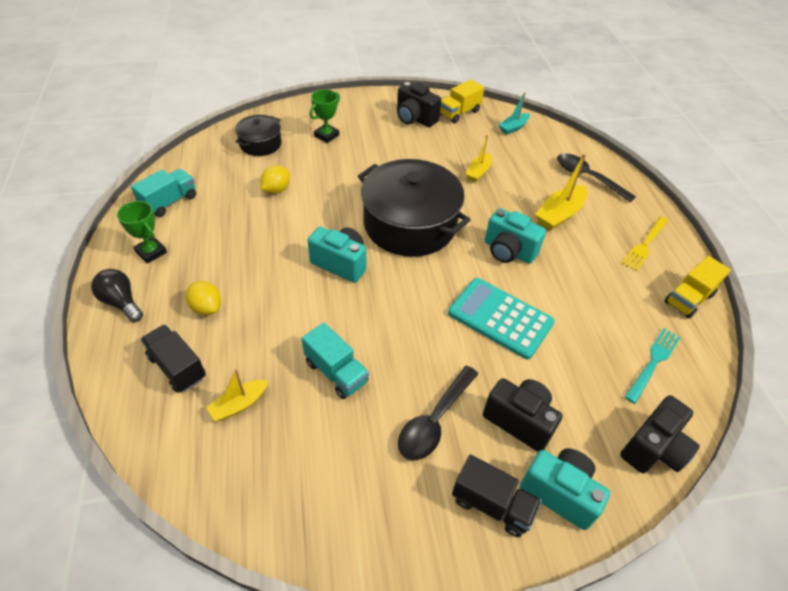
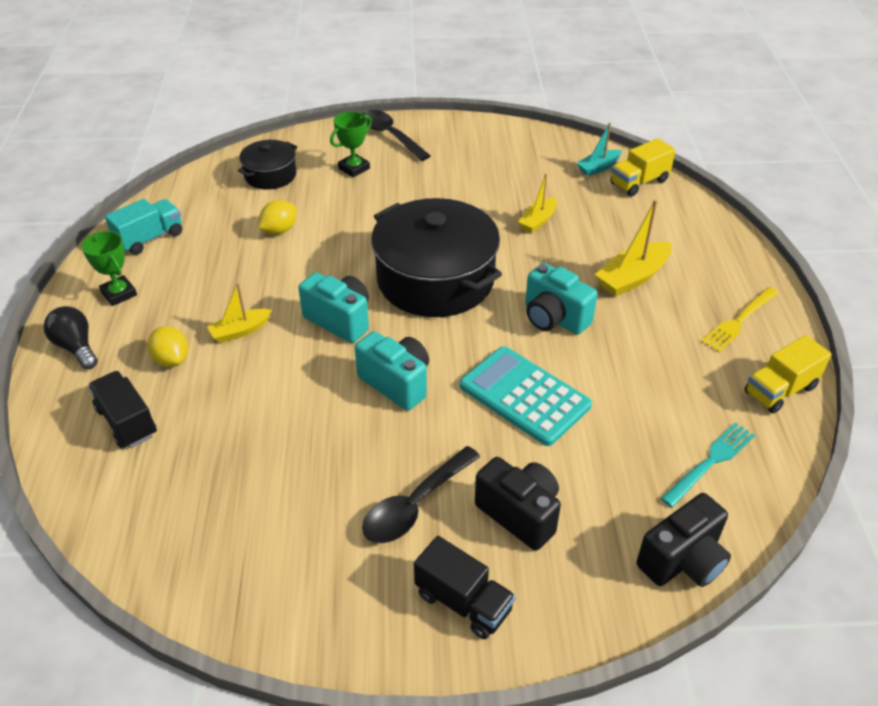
camera: 10 degrees right, 5 degrees down
yellow boat [206,369,268,421] -> yellow boat moved to [207,283,272,343]
turquoise truck [302,323,369,399] -> none
black camera [397,82,441,127] -> none
yellow truck [440,79,484,124] -> yellow truck moved to [610,138,676,196]
turquoise camera [520,449,610,530] -> turquoise camera moved to [355,331,429,411]
black spoon [557,153,636,202] -> black spoon moved to [362,110,431,161]

